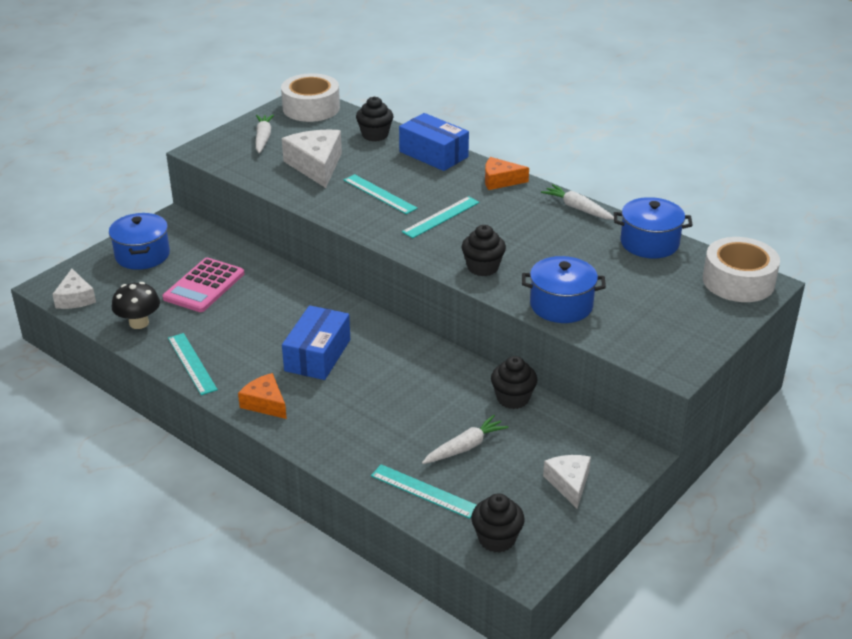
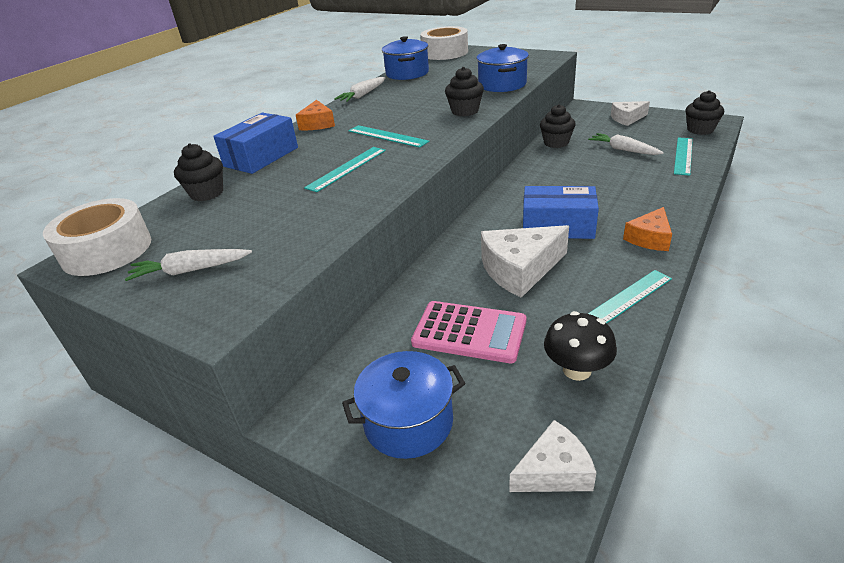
camera: 95 degrees left, 0 degrees up
white cheese [282,130,342,188] -> white cheese moved to [481,225,569,298]

